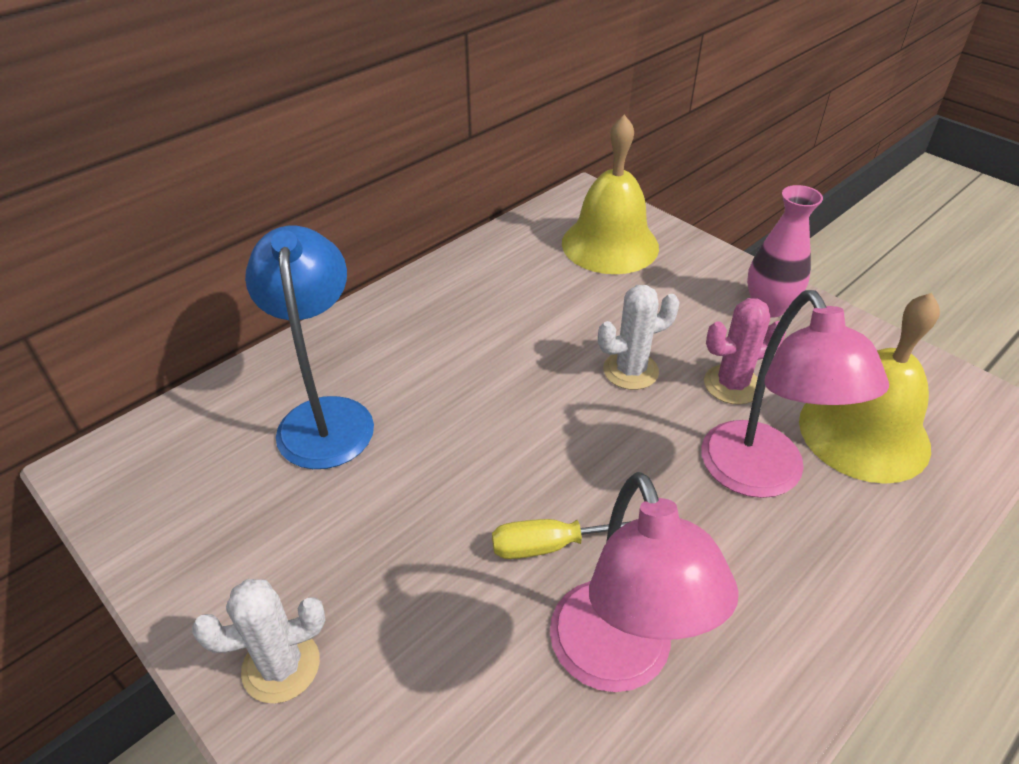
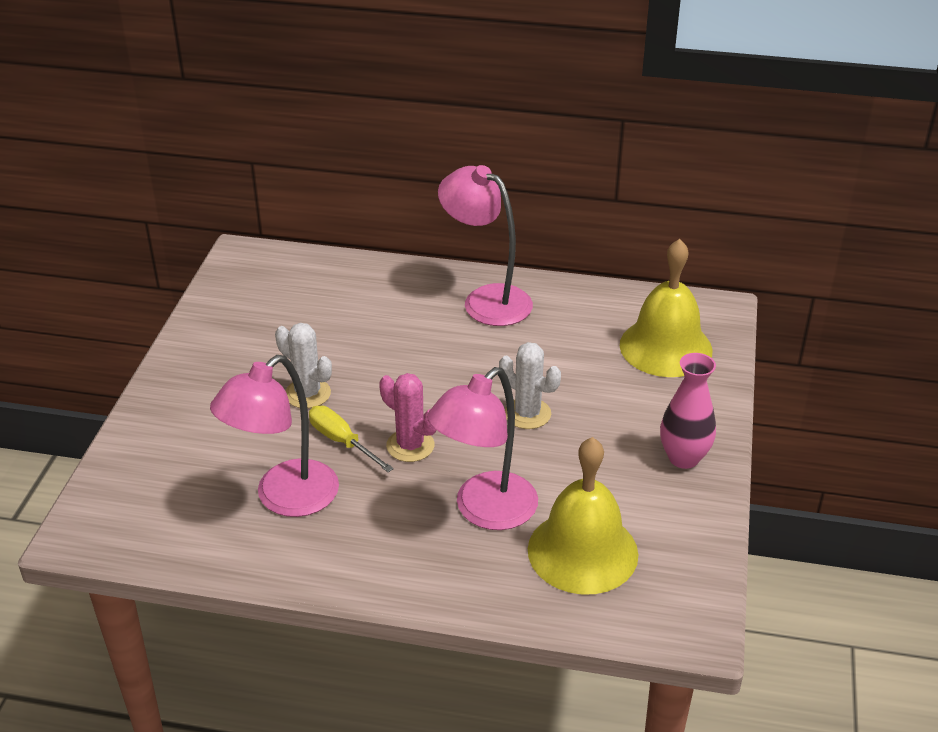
camera: 55 degrees right, 5 degrees down
white cactus [192,579,325,703] -> white cactus moved to [275,323,332,408]
blue lamp [245,226,374,469] -> none
pink cactus [704,298,786,405] -> pink cactus moved to [379,373,437,462]
none -> pink lamp [438,165,533,326]

